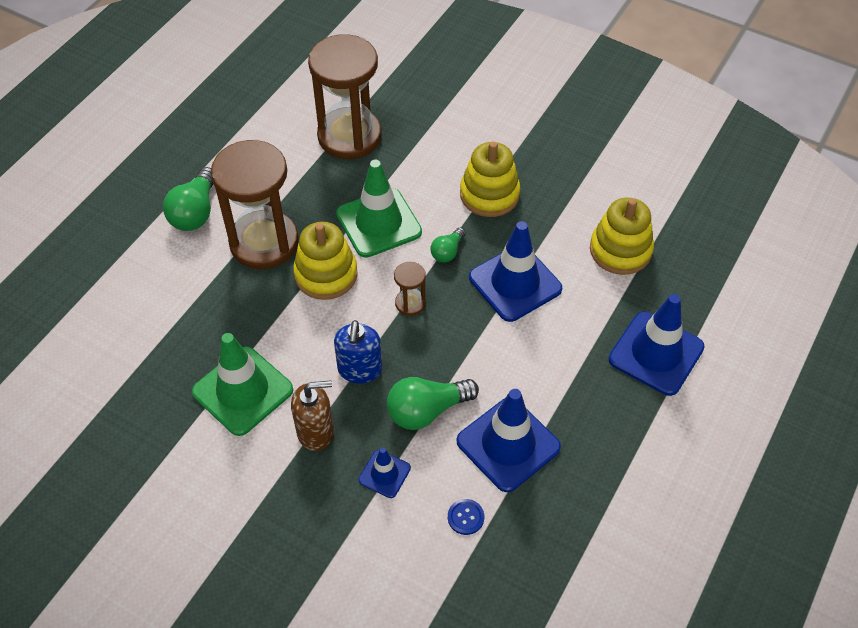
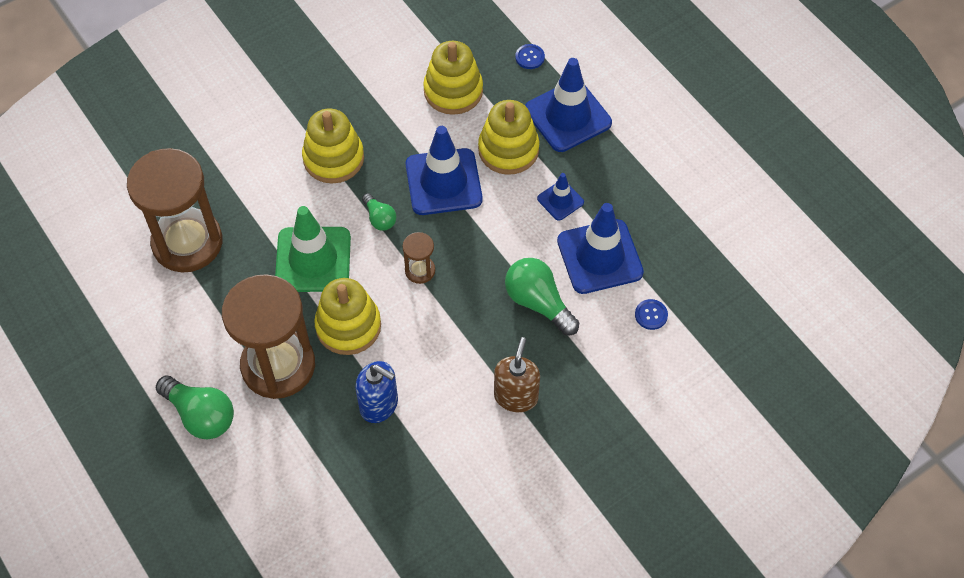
camera: 65 degrees left, 5 degrees up
green traffic cone [192,333,293,436] -> none
blue soap dispenser [334,320,382,384] -> blue soap dispenser moved to [355,361,398,423]
blue traffic cone [359,448,411,498] -> blue traffic cone moved to [537,173,584,221]
green light bulb [387,377,479,430] -> green light bulb turned 135 degrees clockwise [505,258,579,336]
none -> yellow stacking toy [478,100,539,175]
none -> blue button [515,44,545,69]

